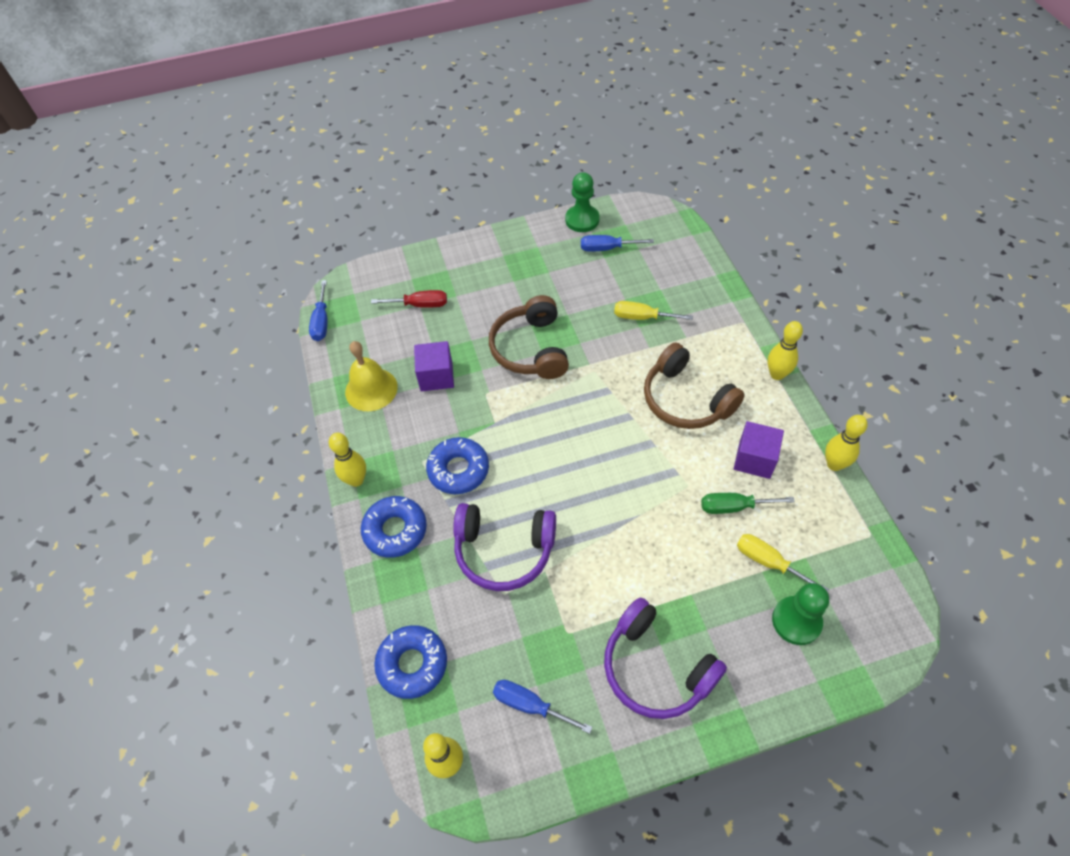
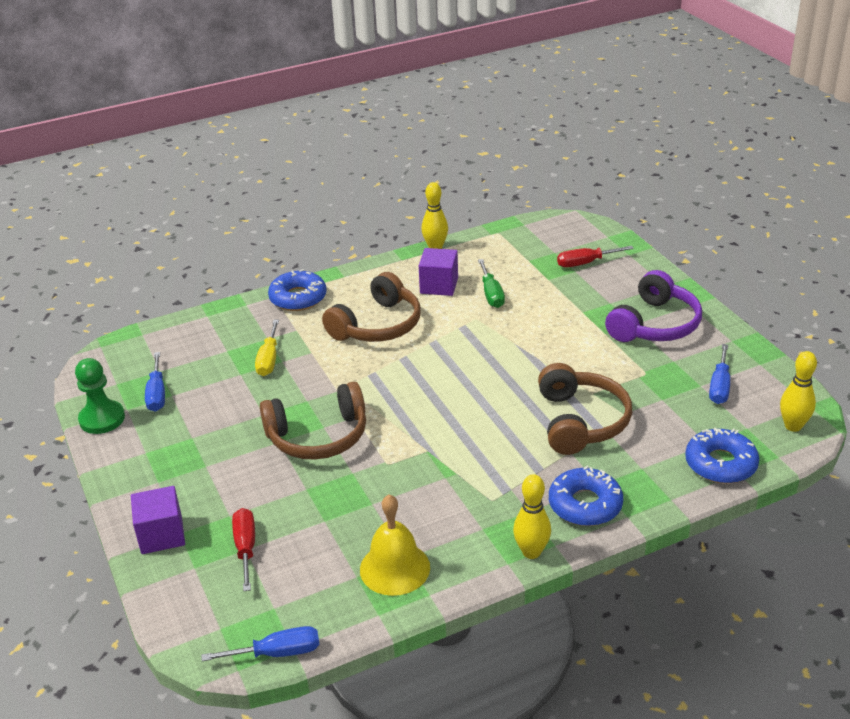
camera: 100 degrees left, 20 degrees down
purple cube [414,341,454,391] -> purple cube moved to [131,486,185,554]
blue donut [426,437,489,494] -> blue donut moved to [268,269,327,311]
purple headphones [453,503,556,591] -> brown headphones [538,363,632,455]
yellow screwdriver [737,534,829,592] -> none
yellow bowling pin [768,321,803,380] -> none
green pawn [772,583,829,645] -> red screwdriver [557,246,634,267]

